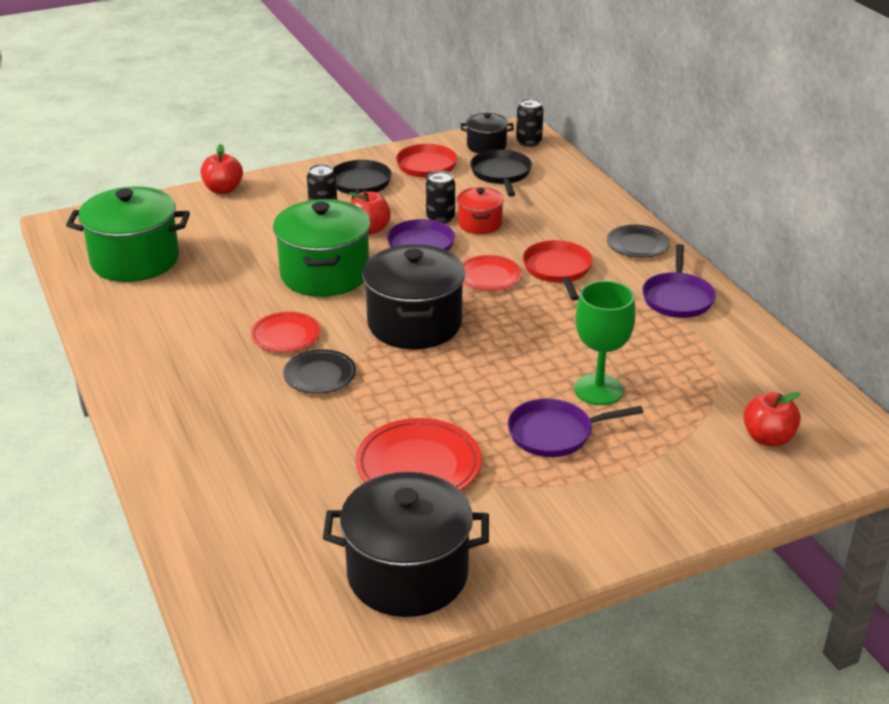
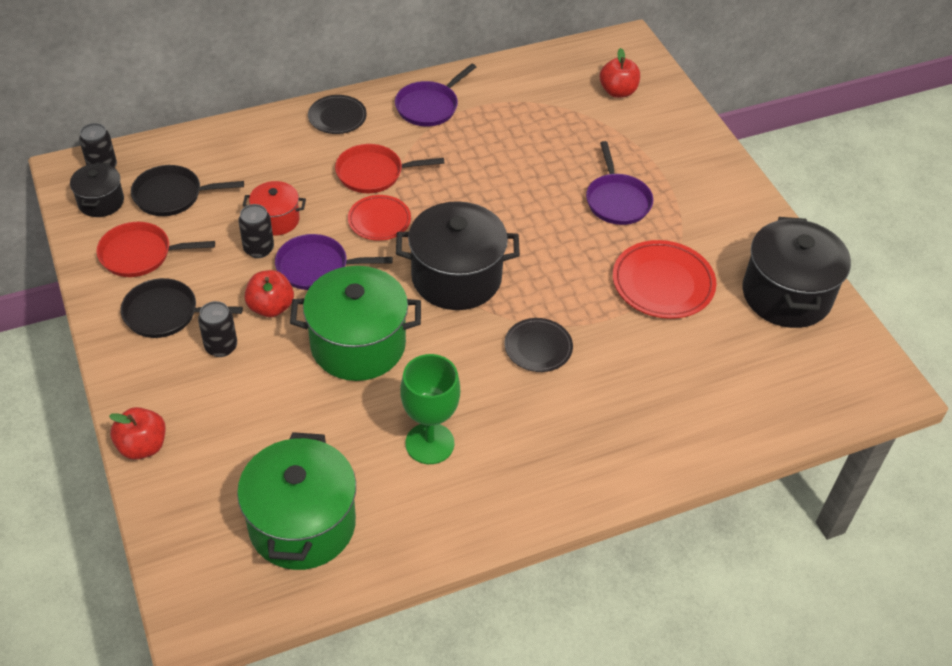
camera: 90 degrees left, 15 degrees up
red plate [251,312,321,352] -> none
green goblet [574,281,636,405] -> green goblet moved to [400,354,460,464]
purple pan [642,244,716,318] -> purple pan turned 120 degrees clockwise [395,64,476,127]

